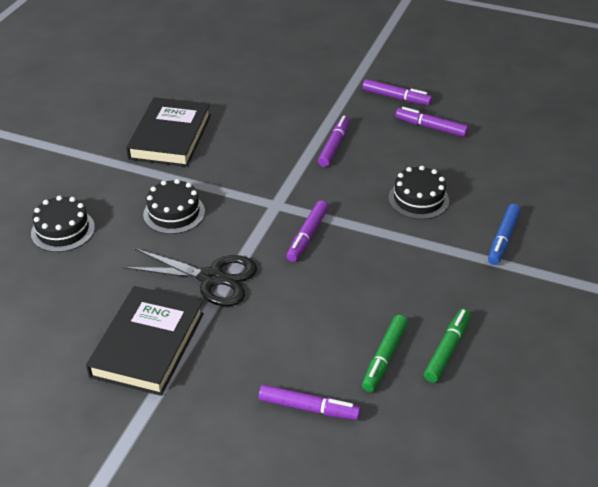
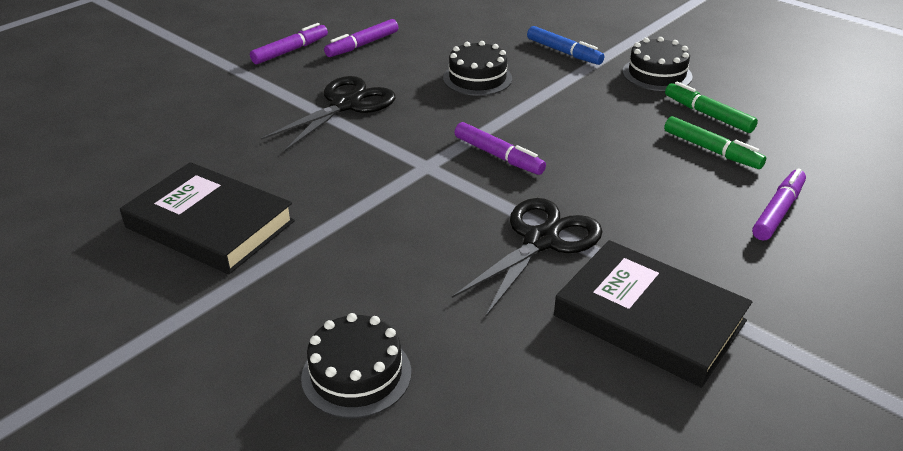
camera: 70 degrees left, 5 degrees down
black cake [143,179,205,234] -> black cake moved to [623,37,693,91]
purple marker [318,115,350,167] -> black scissors [261,76,395,152]

